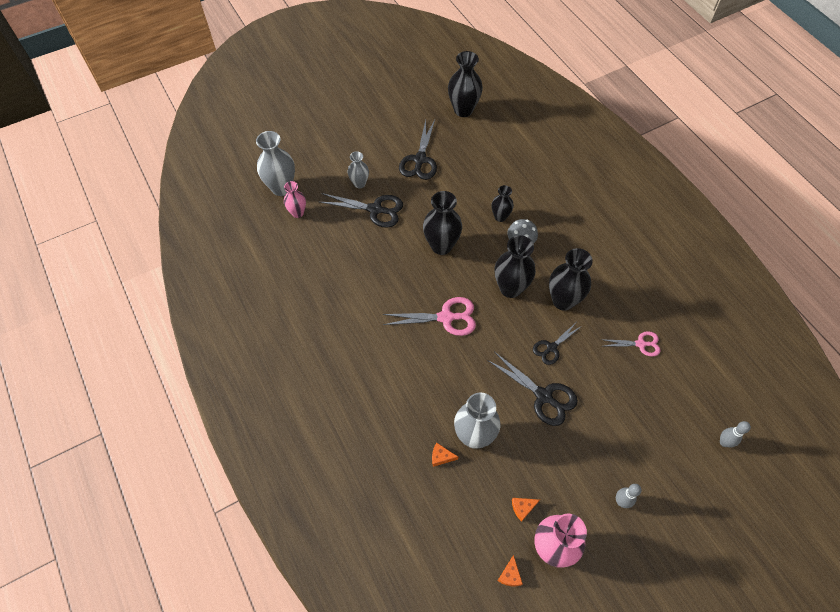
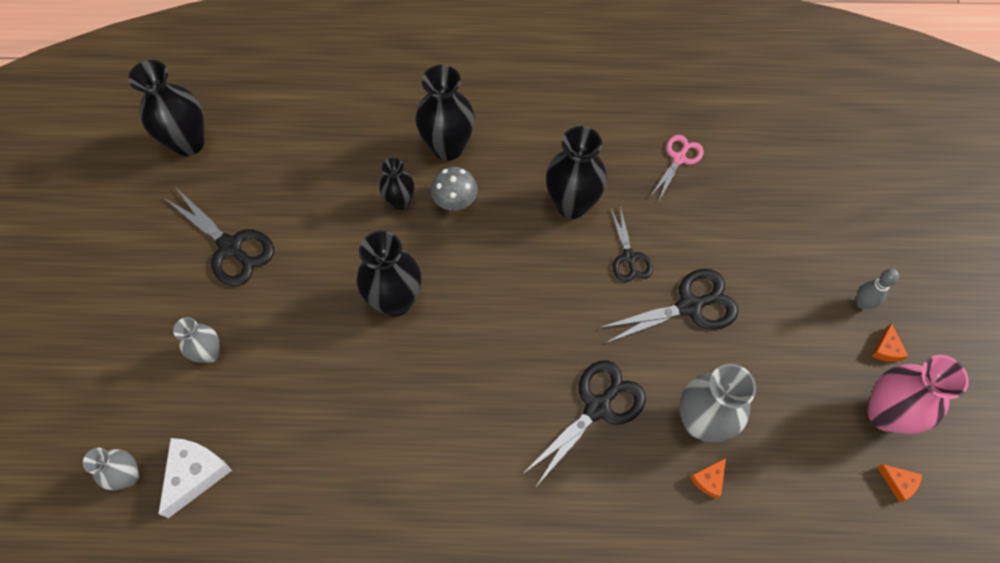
camera: 60 degrees left, 5 degrees up
grey vase [256,131,295,196] -> grey vase [83,448,140,490], size x0.59
pink vase [284,181,306,218] -> white cheese [158,438,232,518]
black scissors [320,193,403,228] -> black scissors moved to [523,361,646,488]
pink scissors [383,297,476,336] -> none
black vase [495,235,536,298] -> black vase moved to [415,65,475,161]
orange cheese [512,498,540,522] -> orange cheese moved to [871,323,908,362]
grey bowling pin [720,421,751,447] -> none

